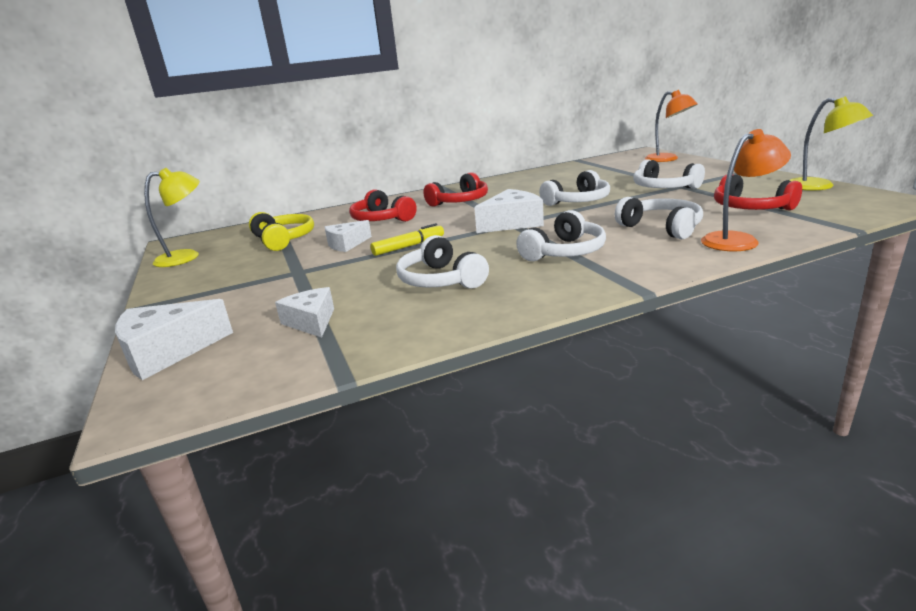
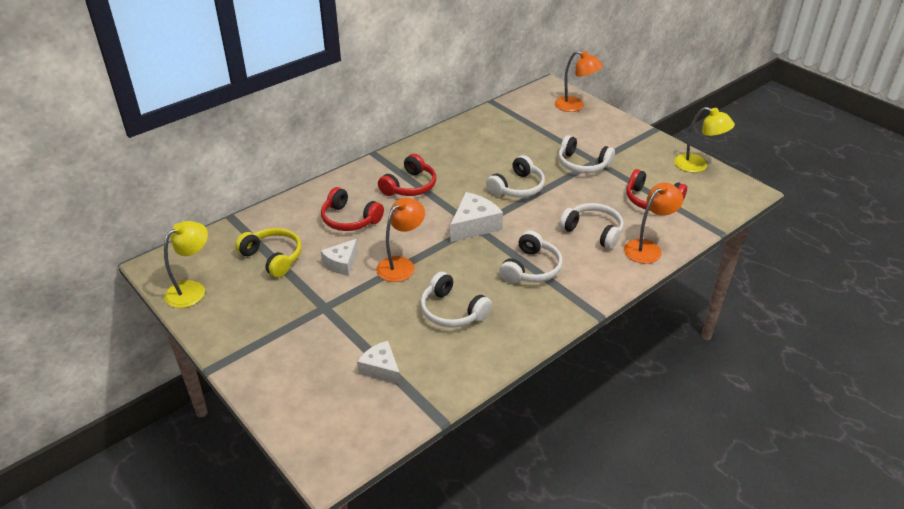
camera: 20 degrees left, 15 degrees up
white cheese [115,299,233,380] -> none
yellow marker [370,223,444,256] -> orange lamp [376,198,425,282]

